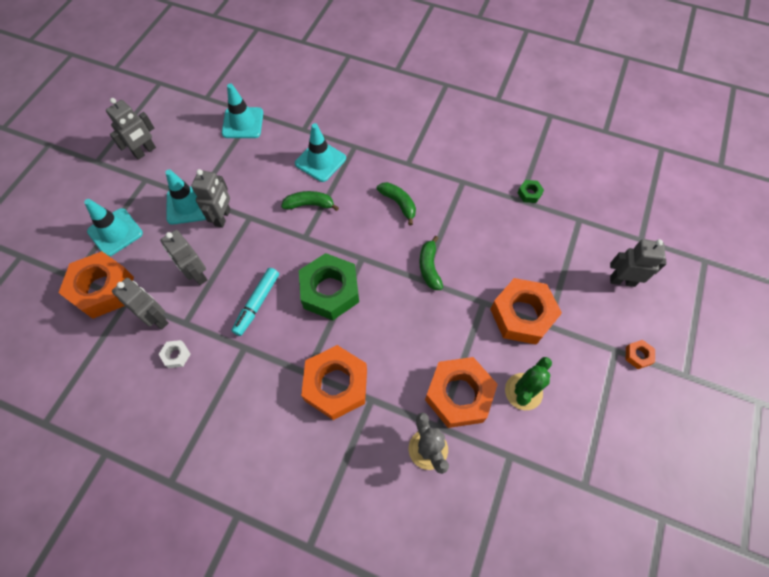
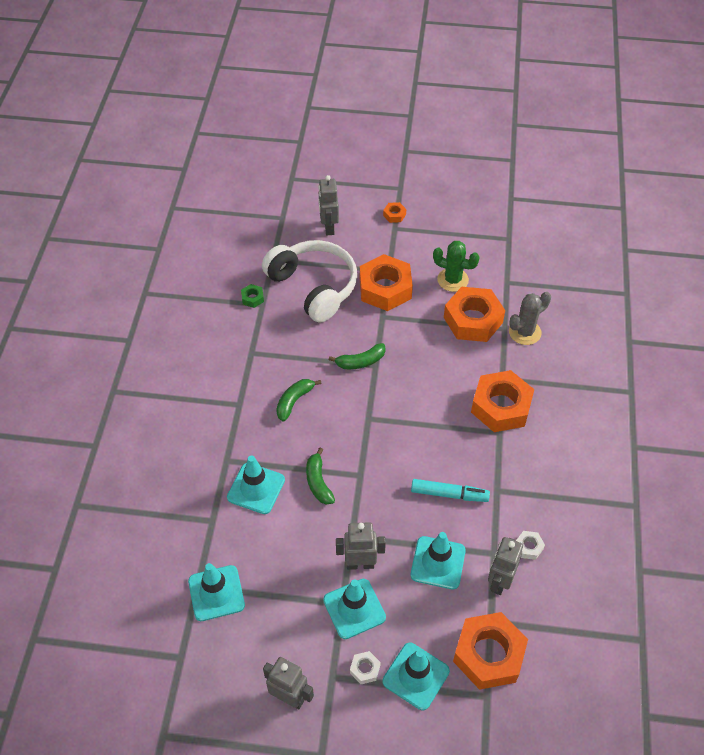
camera: 105 degrees left, 10 degrees down
grey robot [160,230,208,285] -> turquoise traffic cone [411,532,466,589]
green nut [299,253,359,320] -> none
none -> white headphones [262,240,357,323]
none -> white nut [350,651,381,684]

